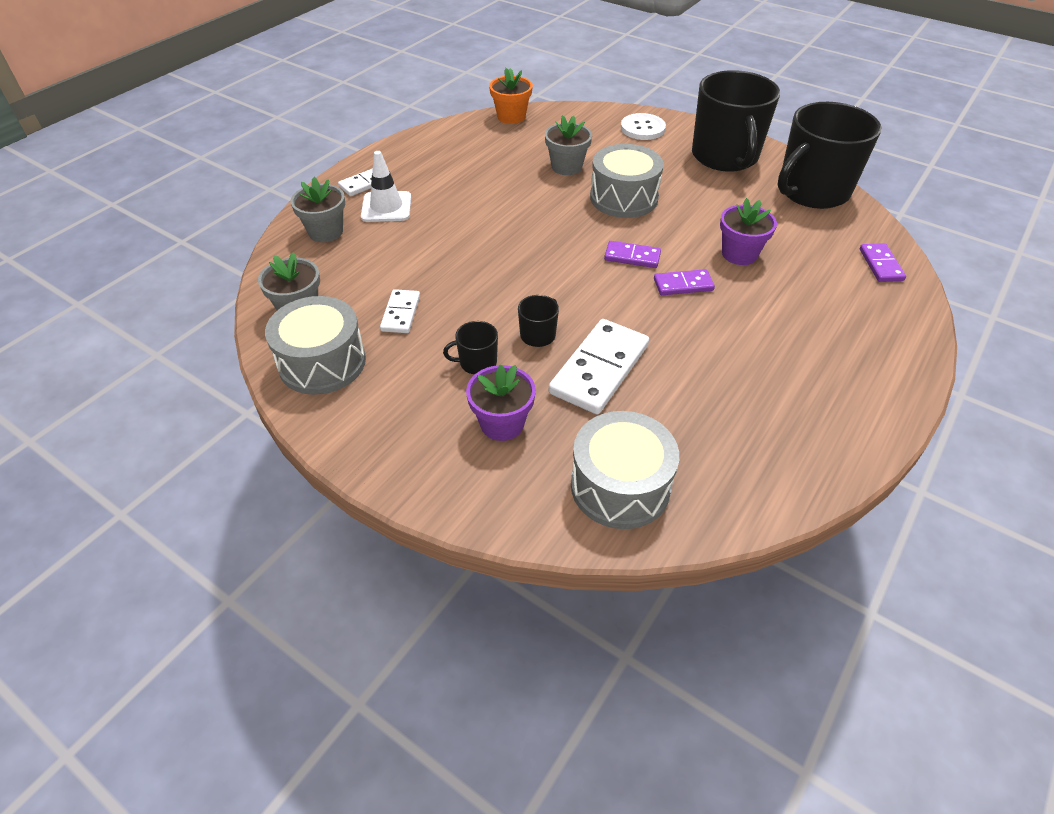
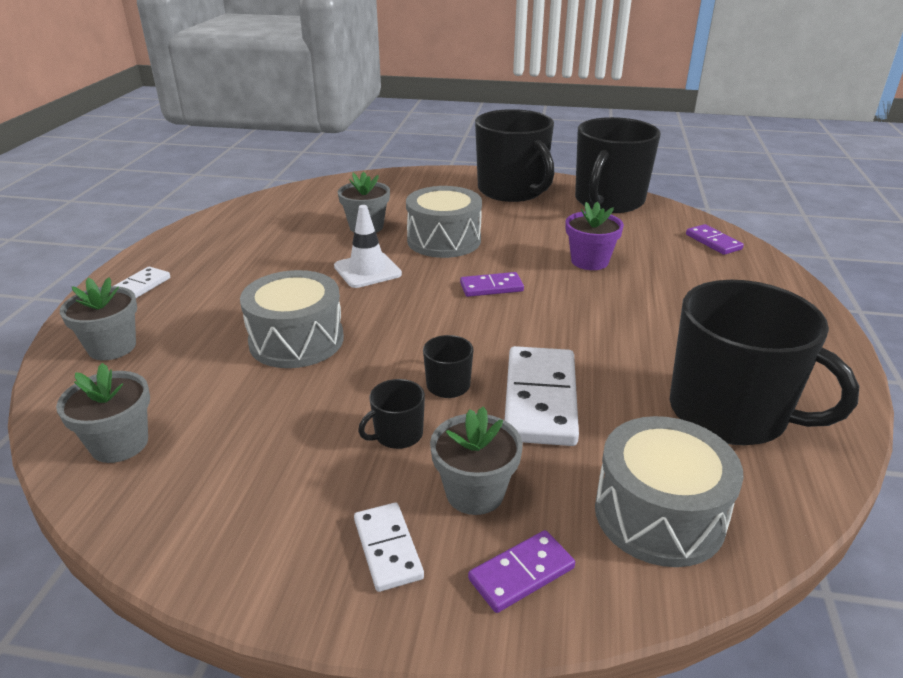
camera: 25 degrees left, 15 degrees down
grey drum [265,296,366,395] -> grey drum moved to [240,270,344,368]
white traffic cone [361,151,411,222] -> white traffic cone moved to [334,205,402,288]
white domino [380,289,420,333] -> white domino moved to [354,502,424,592]
purple flower pot [466,365,536,441] -> grey flower pot [430,406,523,515]
orange flower pot [489,68,533,124] -> none
white button [621,113,666,140] -> none
purple domino [654,269,715,295] -> purple domino moved to [468,530,575,613]
none -> black mug [670,280,859,445]

